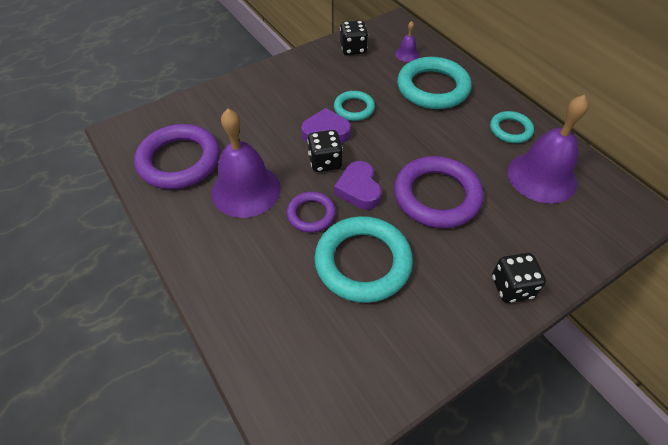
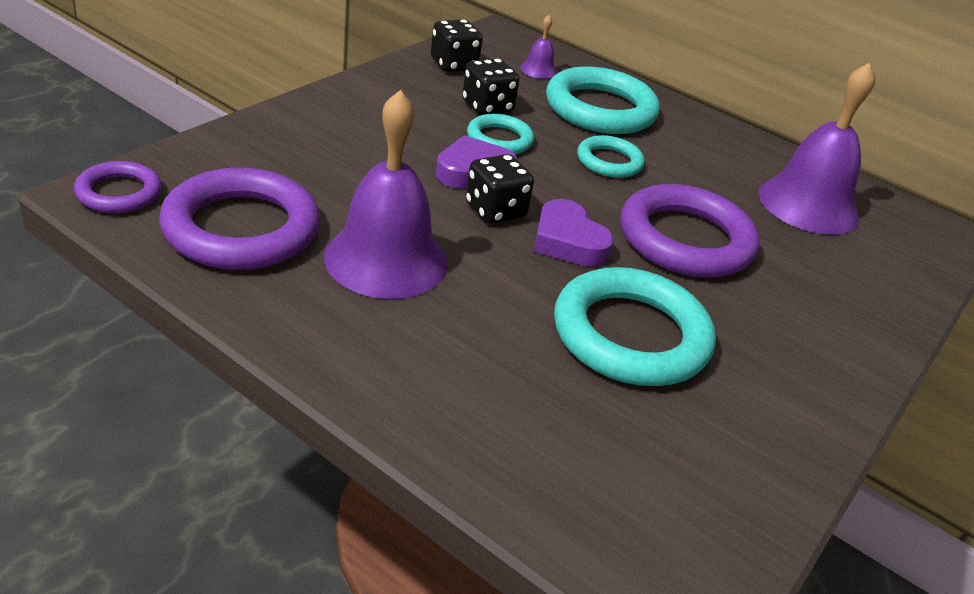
camera: 25 degrees left, 15 degrees down
purple ring [287,192,336,233] -> purple ring moved to [74,161,162,213]
turquoise ring [490,111,534,143] -> turquoise ring moved to [577,135,644,178]
black dice [492,253,546,303] -> black dice moved to [462,58,519,115]

